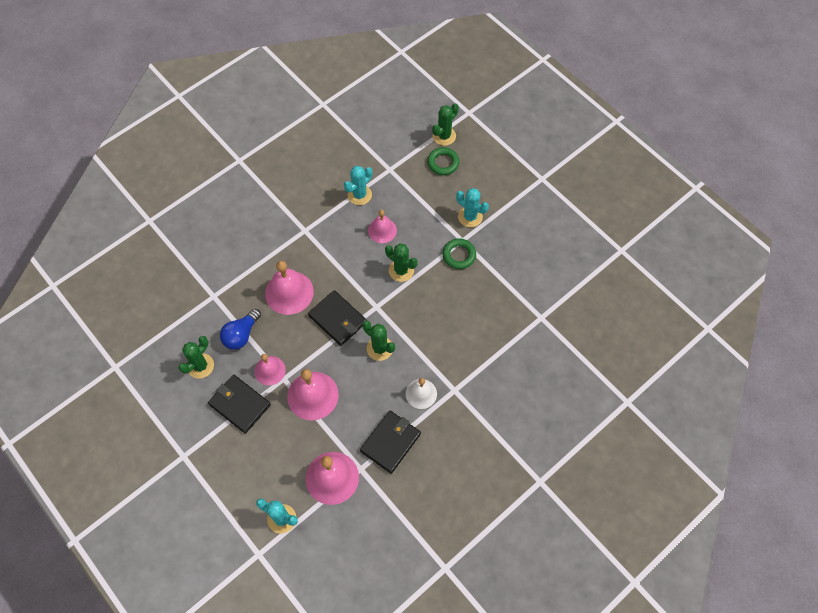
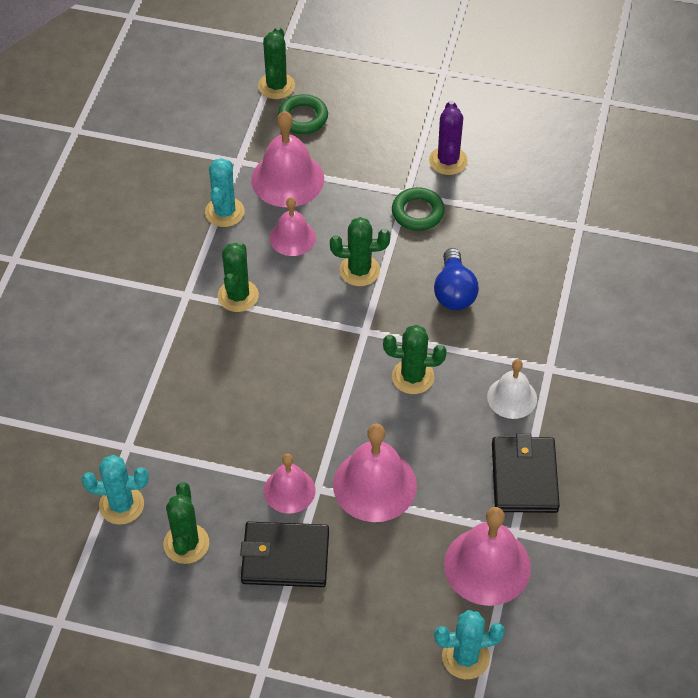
camera: 35 degrees left, 10 degrees down
blue light bulb [220,309,261,350] -> blue light bulb moved to [434,248,479,310]
pink bell [265,261,314,315] -> pink bell moved to [251,111,324,207]
black wallet [308,290,367,346] -> none
turquoise cactus [456,188,489,227] -> turquoise cactus moved to [82,455,148,525]
none -> green cactus [218,242,259,312]
none -> purple cactus [429,101,468,175]

